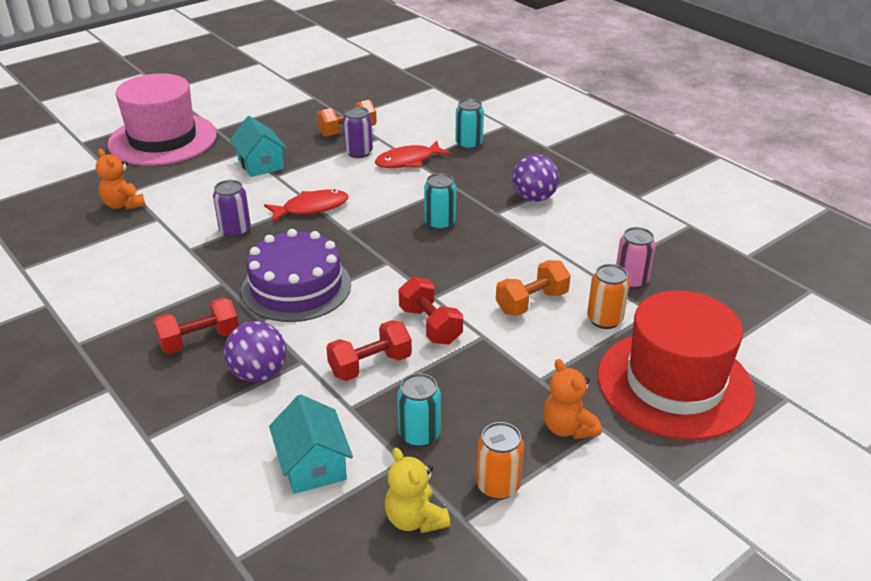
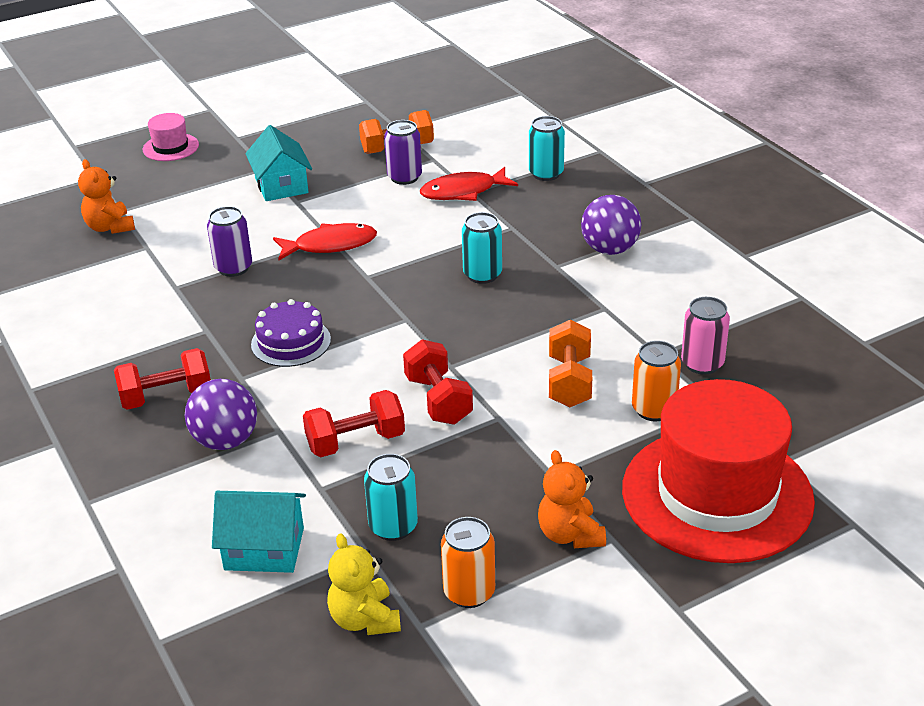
camera: 10 degrees right, 0 degrees up
pink hat [108,73,217,166] -> pink hat [143,113,199,161], size x0.43
purple cake [241,229,351,322] -> purple cake [251,299,331,367], size x0.60
turquoise house [269,394,353,494] -> turquoise house turned 75 degrees counterclockwise [212,491,306,573]
orange dumbbell [496,260,571,316] -> orange dumbbell turned 60 degrees counterclockwise [549,320,592,407]

